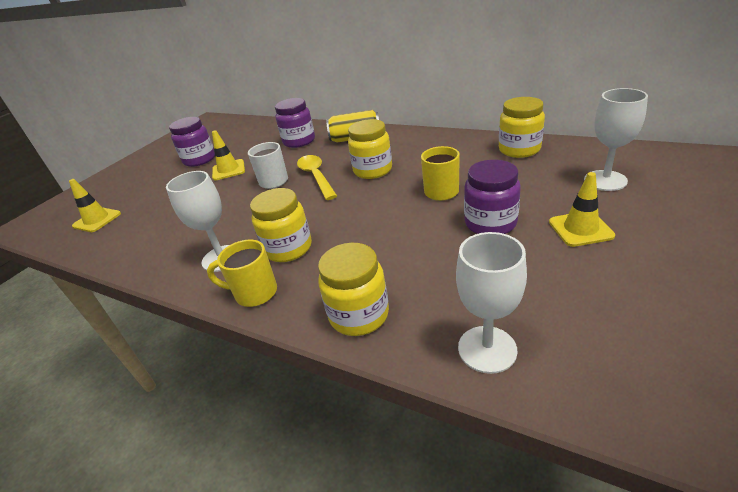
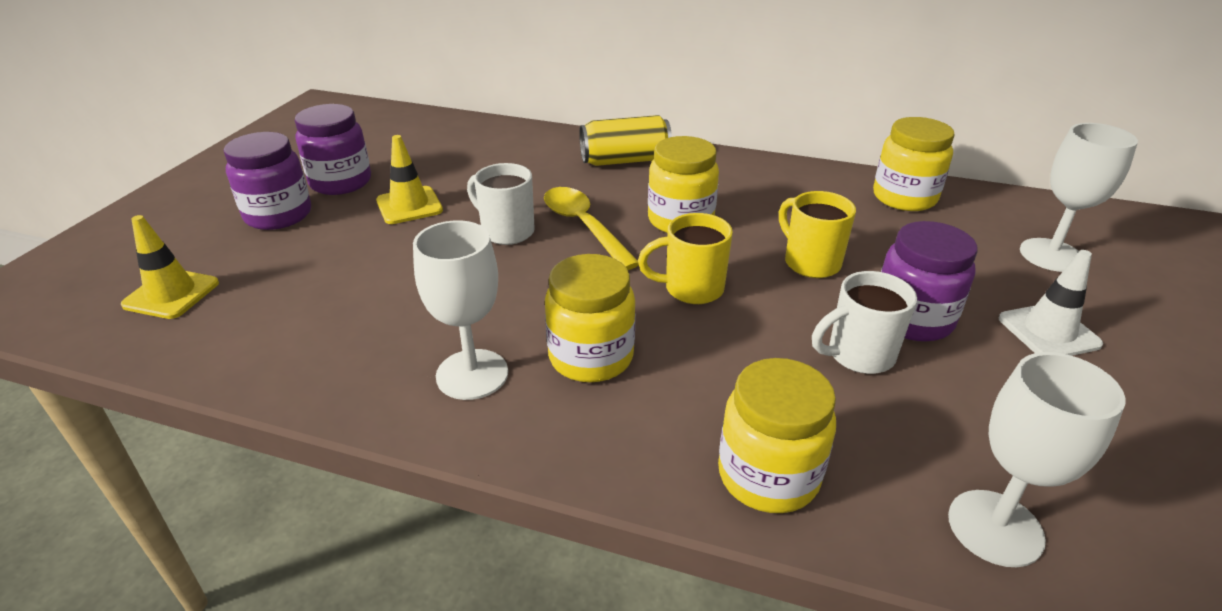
camera: 15 degrees left, 0 degrees up
yellow mug [207,240,277,307] -> yellow mug moved to [638,213,733,304]
purple jar [275,98,315,148] -> purple jar moved to [224,132,311,230]
yellow traffic cone [549,172,615,247] -> white traffic cone [998,250,1103,356]
none -> white mug [812,271,917,374]

